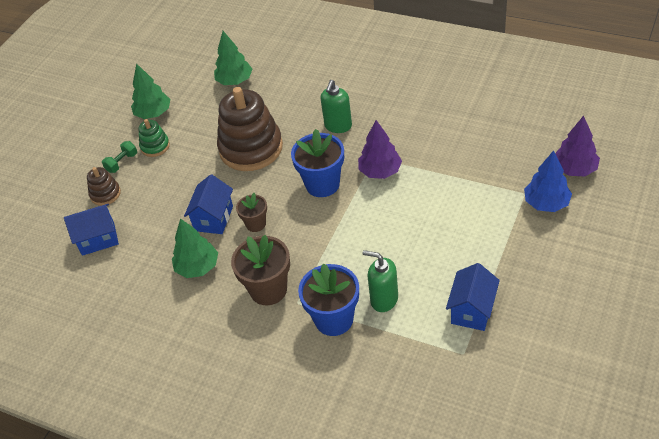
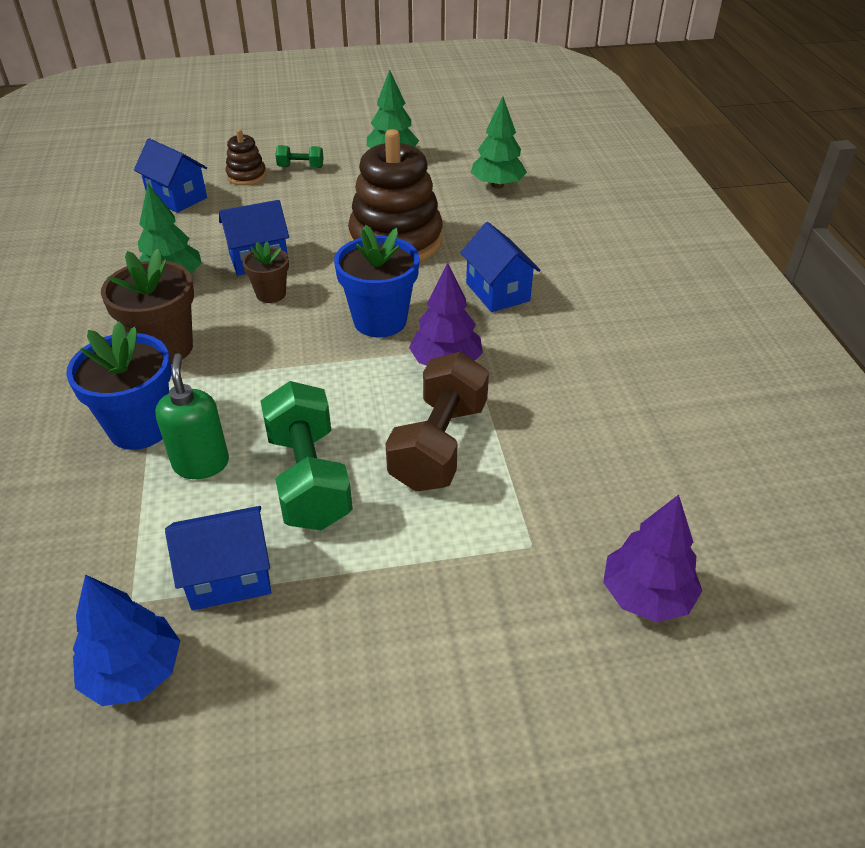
camera: 50 degrees right, 5 degrees down
green stacking toy [138,119,170,157] -> none
green soap dispenser [321,80,352,133] -> blue house [460,222,540,312]
blue tree [524,150,572,212] -> blue tree moved to [73,574,180,706]
none -> green dumbbell [261,381,353,530]
none -> brown dumbbell [385,352,489,492]

